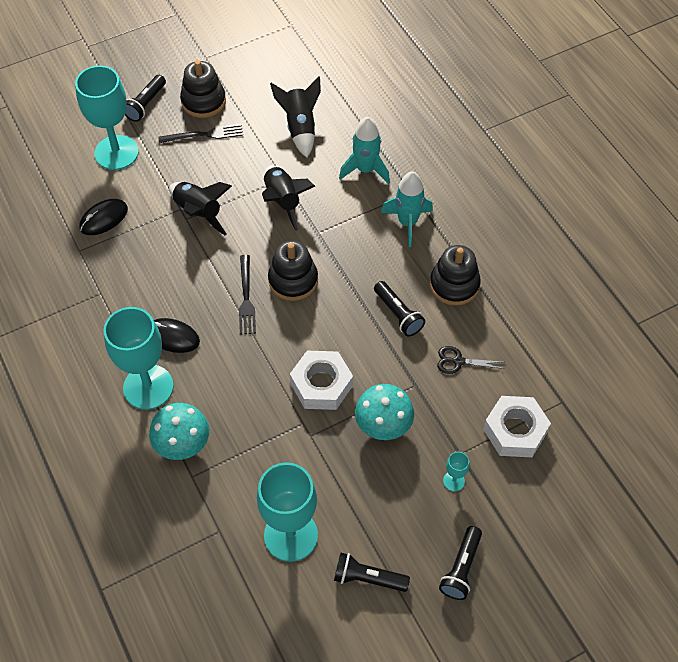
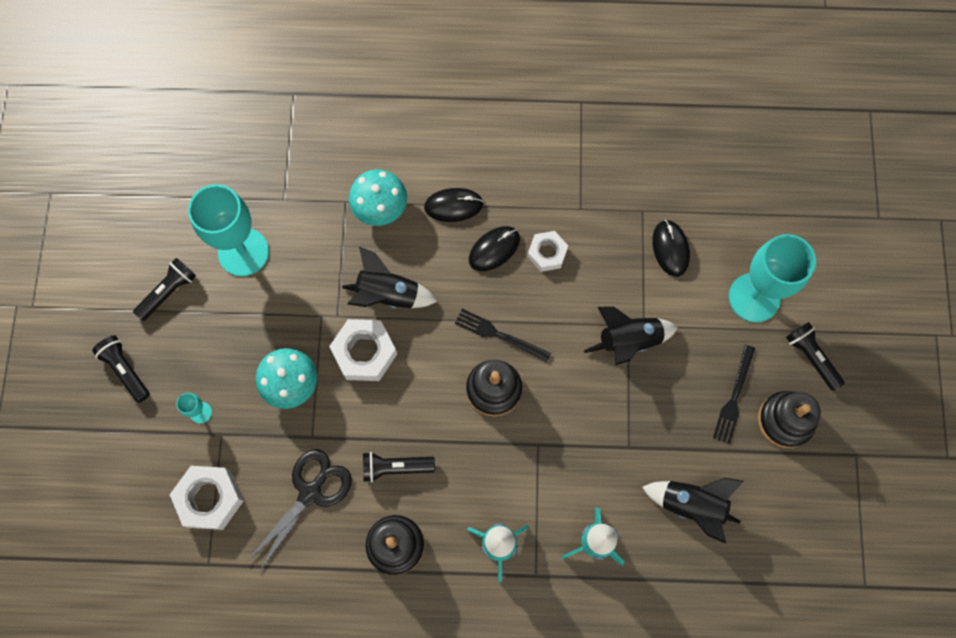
camera: 120 degrees right, 15 degrees up
turquoise goblet [104,307,174,410] -> black mouse [424,188,483,222]
black rocket [262,165,315,231] -> black rocket moved to [342,247,438,308]
black scissors [437,346,505,374] -> black scissors [247,449,352,572], size x1.77
none -> white nut [527,231,568,272]

